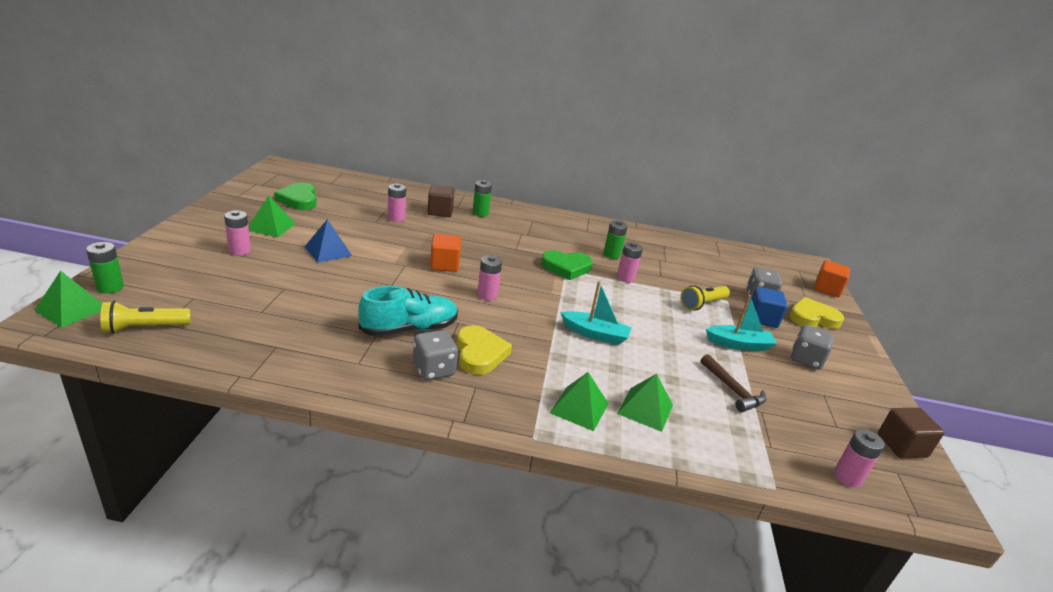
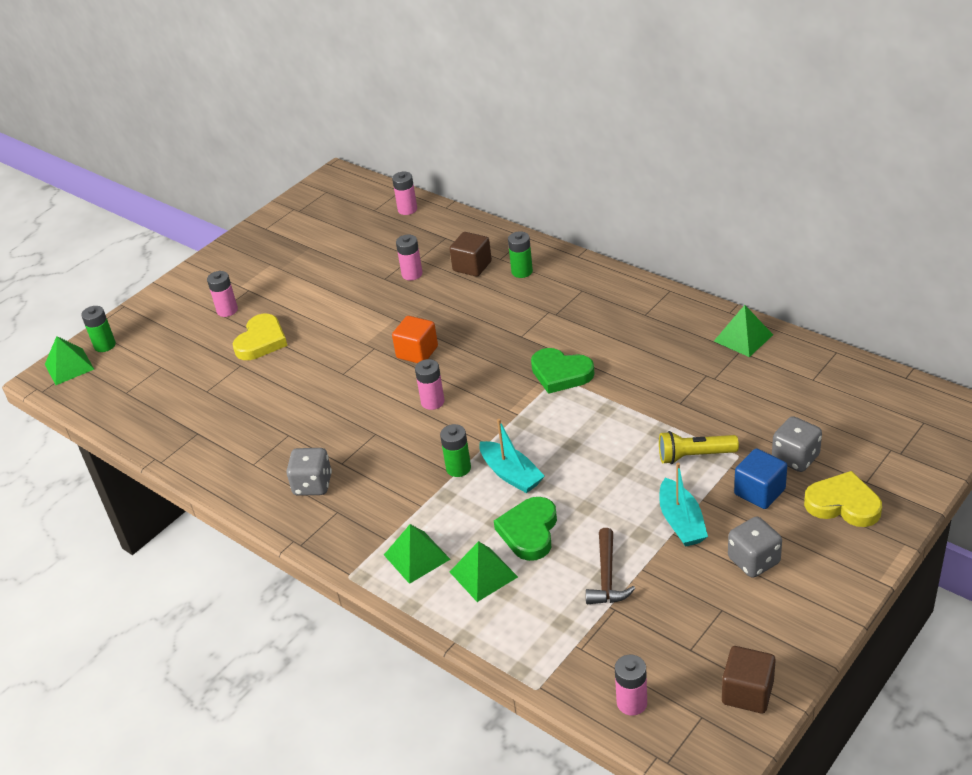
camera: 40 degrees right, 10 degrees up
yellow flashlight [100,301,191,334] -> none
green pyramid [248,196,296,237] -> green pyramid moved to [714,305,773,357]
green heart [274,183,317,210] -> green heart moved to [494,497,557,561]
blue pyramid [304,219,352,263] -> none
turquoise shoe [358,286,458,337] -> none
yellow heart [457,325,512,375] -> yellow heart moved to [233,314,288,360]
green battery [603,220,628,259] -> green battery moved to [440,424,471,477]
pink battery [617,242,643,283] -> pink battery moved to [392,172,417,215]
turquoise boat [706,295,777,351] -> turquoise boat turned 45 degrees clockwise [659,463,708,547]
orange cube [814,260,850,297] -> none

